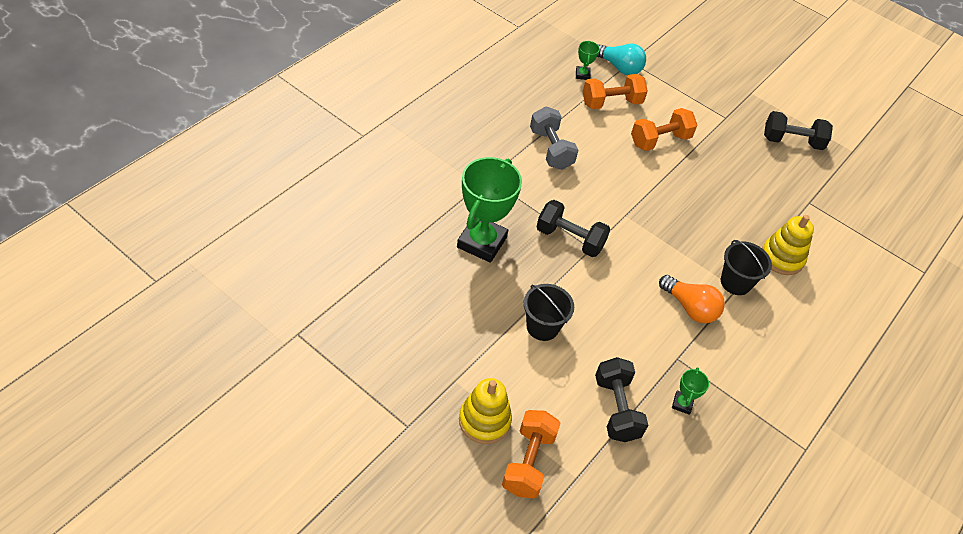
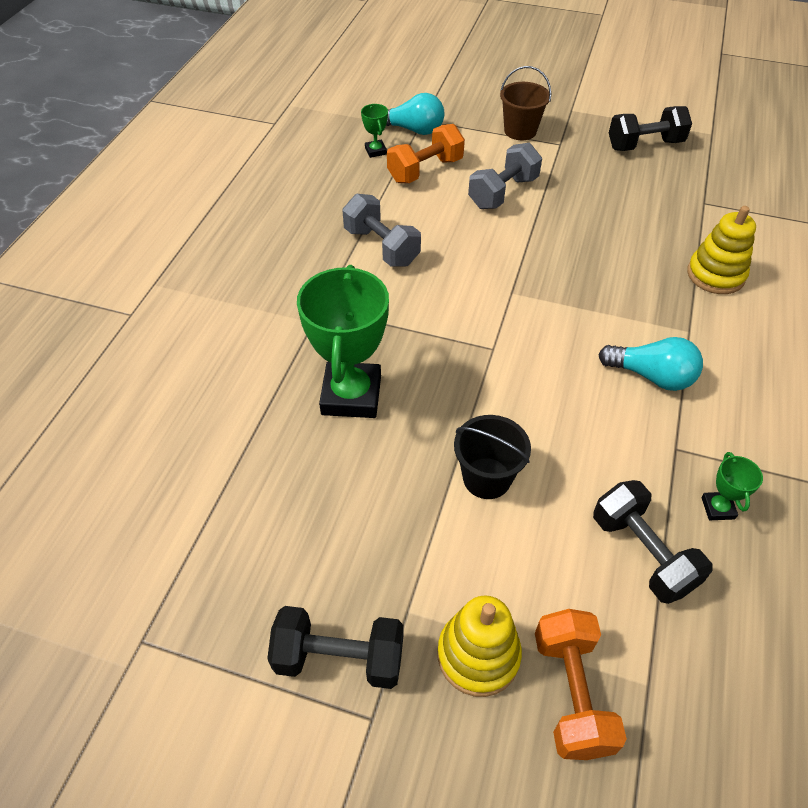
camera: 15 degrees left, 0 degrees up
black dumbbell [537,200,610,257] -> black dumbbell moved to [267,606,404,689]
orange dumbbell [631,108,697,151] -> grey dumbbell [468,143,542,209]
orange light bulb [659,275,725,323] -> turquoise light bulb [598,337,703,391]
black bucket [721,240,772,295] -> none
none -> brown bucket [500,66,551,140]

